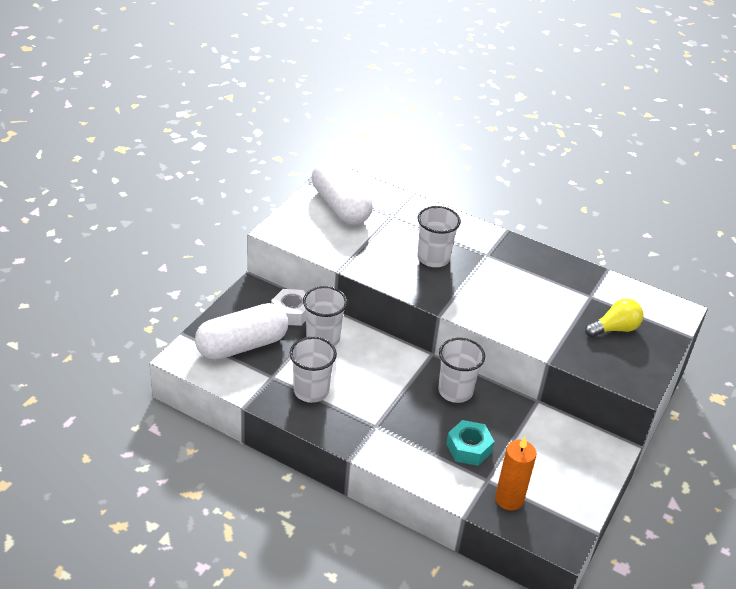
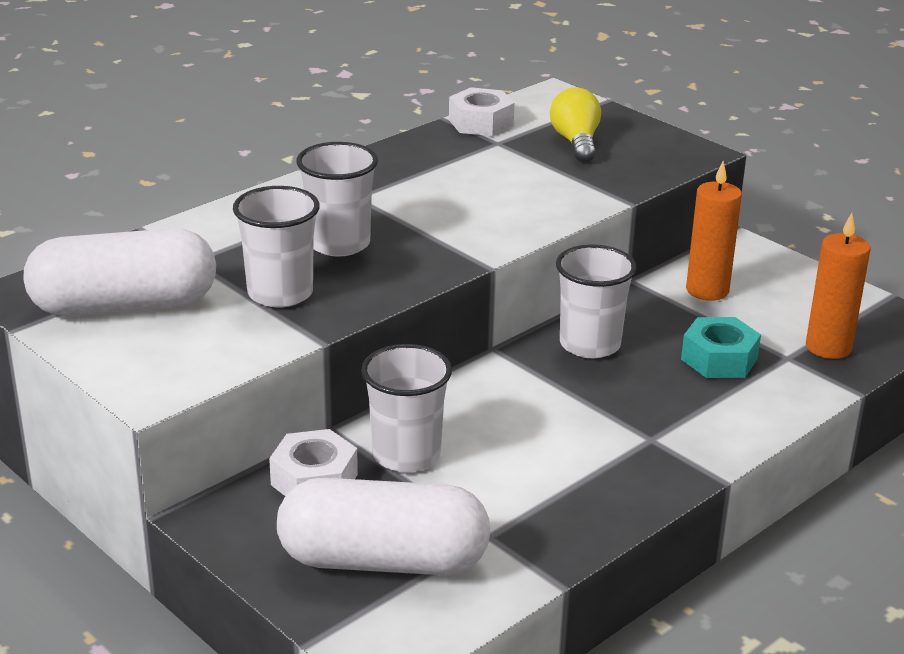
camera: 70 degrees left, 10 degrees down
white capsule [195,303,288,360] -> white capsule turned 75 degrees counterclockwise [277,478,491,575]
white cup [290,337,337,403] -> white cup moved to [233,186,320,308]
none -> white nut [449,87,515,136]
none -> orange candle [686,161,742,301]

